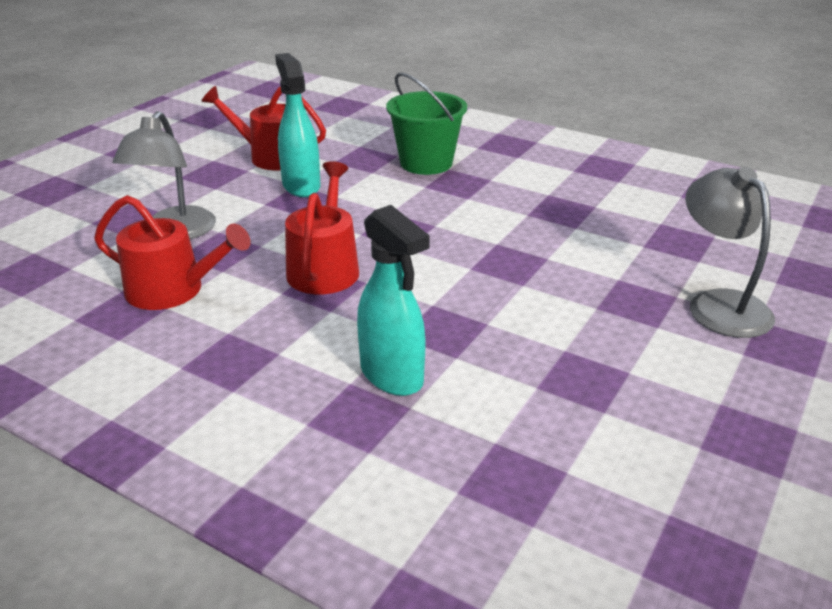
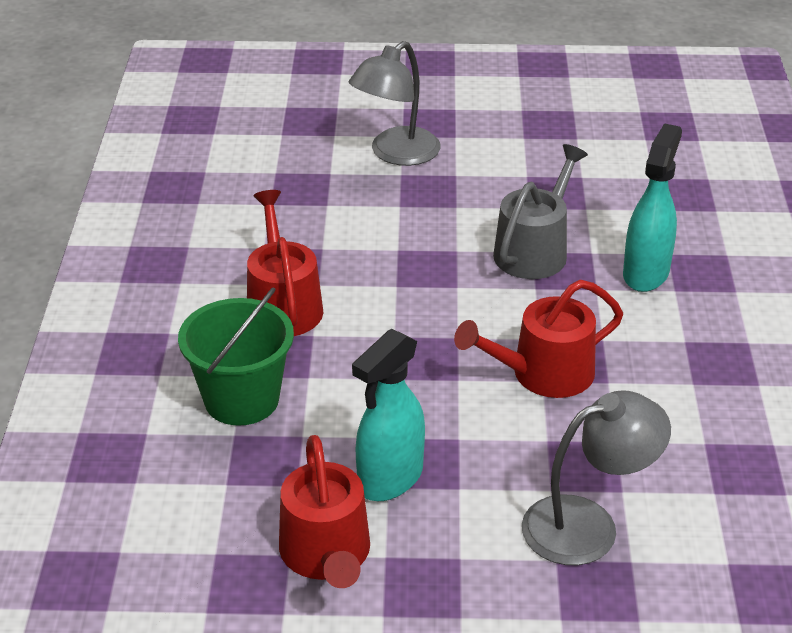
camera: 120 degrees left, 5 degrees up
red watering can [94,195,251,310] -> red watering can moved to [247,190,323,336]
none -> grey watering can [493,144,588,279]

